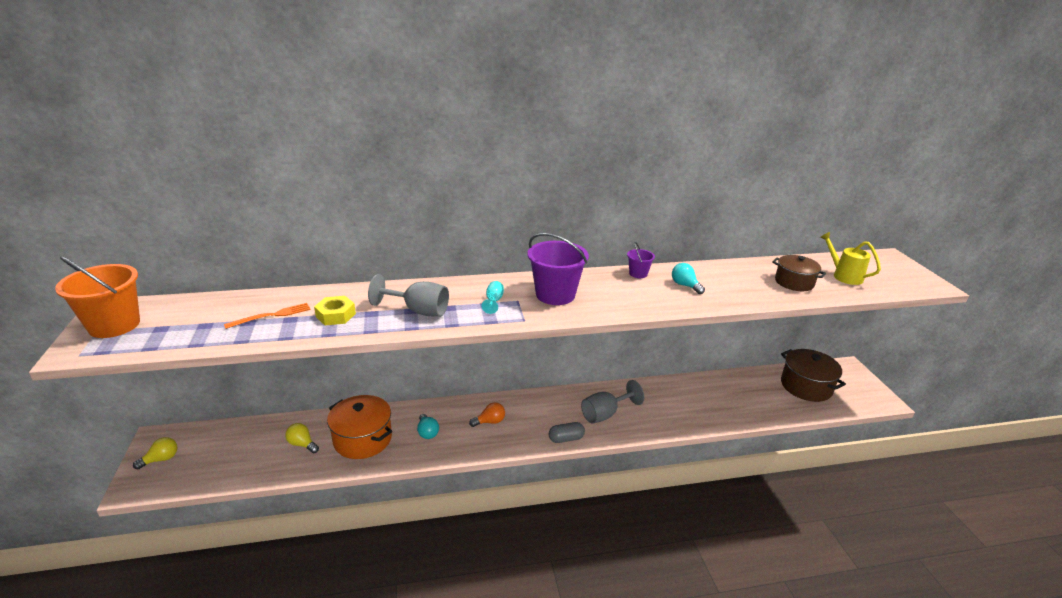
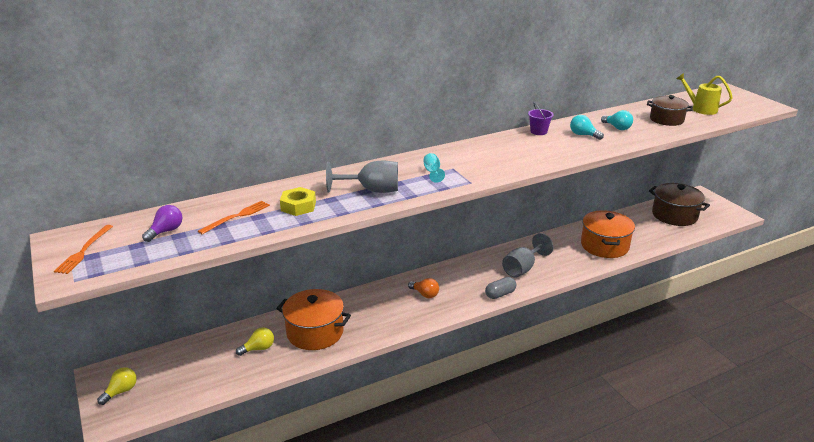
camera: 15 degrees left, 0 degrees up
orange bucket [55,256,140,338] -> orange fork [54,225,113,274]
yellow light bulb [285,423,319,453] -> yellow light bulb turned 135 degrees clockwise [236,327,274,356]
turquoise light bulb [417,414,439,439] -> turquoise light bulb moved to [601,110,633,130]
orange light bulb [469,402,505,427] -> orange light bulb turned 75 degrees clockwise [408,278,439,298]
purple bucket [528,233,589,305] -> none
none -> purple light bulb [142,205,183,242]
none -> orange pot [581,210,635,258]

